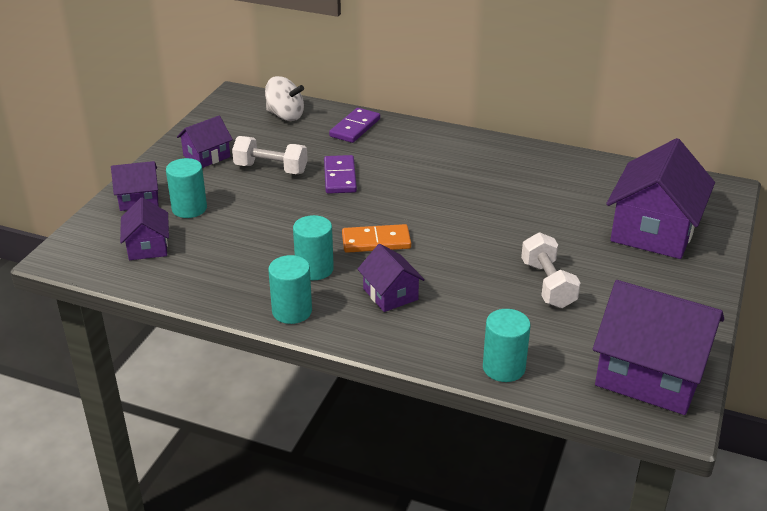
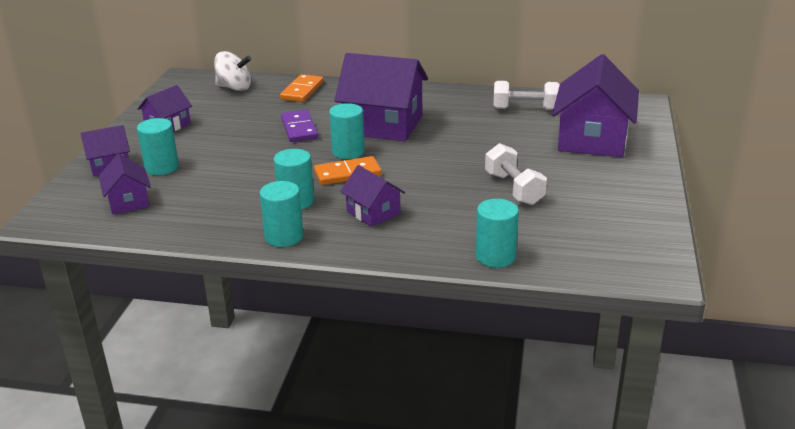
camera: 10 degrees left, 5 degrees down
white dumbbell [232,136,308,174] -> white dumbbell moved to [493,81,560,110]
purple domino [329,108,380,143] -> orange domino [280,74,324,102]
purple house [593,280,724,415] -> purple house moved to [334,53,428,141]
none -> turquoise cylinder [329,103,365,159]

